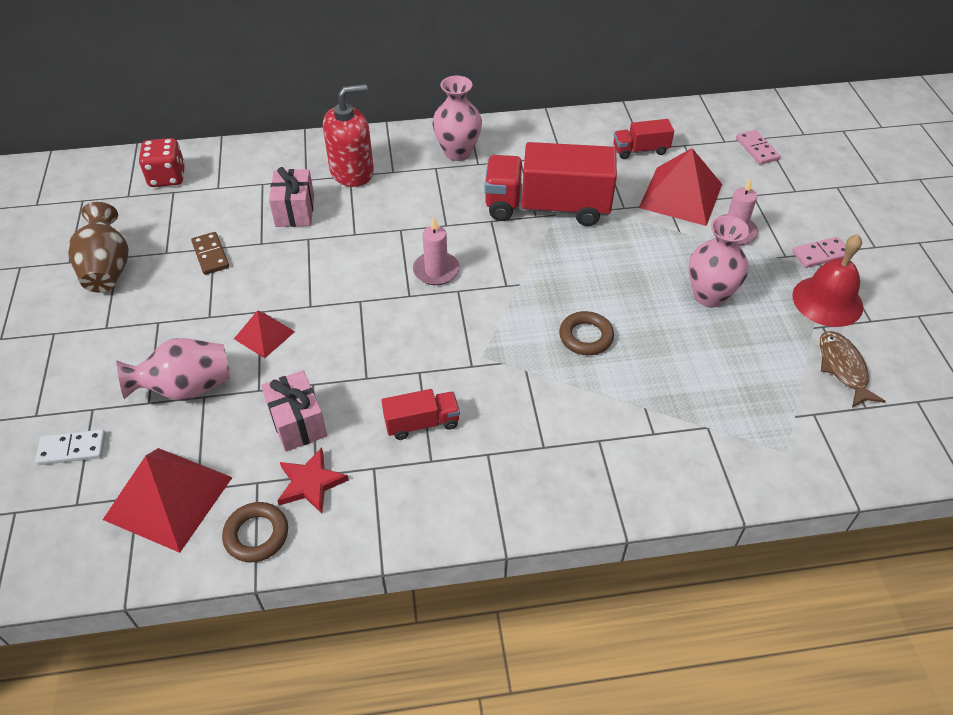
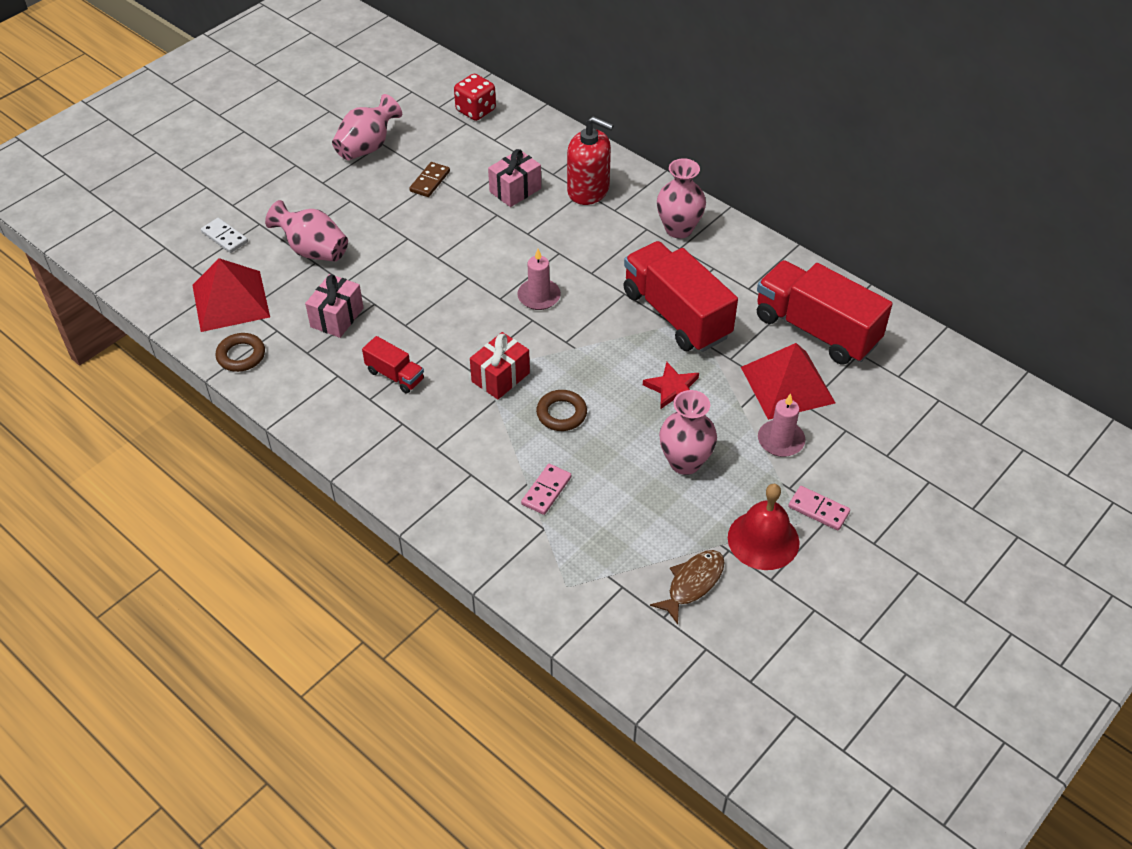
camera: 50 degrees right, 0 degrees up
brown vase [68,202,129,292] -> pink vase [332,94,402,160]
red pyramid [234,310,295,358] -> none
red star [277,448,349,514] -> red star moved to [643,362,699,409]
red truck [613,119,674,159] -> red truck [757,260,892,365], size x2.10
pink domino [736,130,780,165] -> pink domino moved to [521,464,572,515]
none -> red gift [470,332,530,399]

